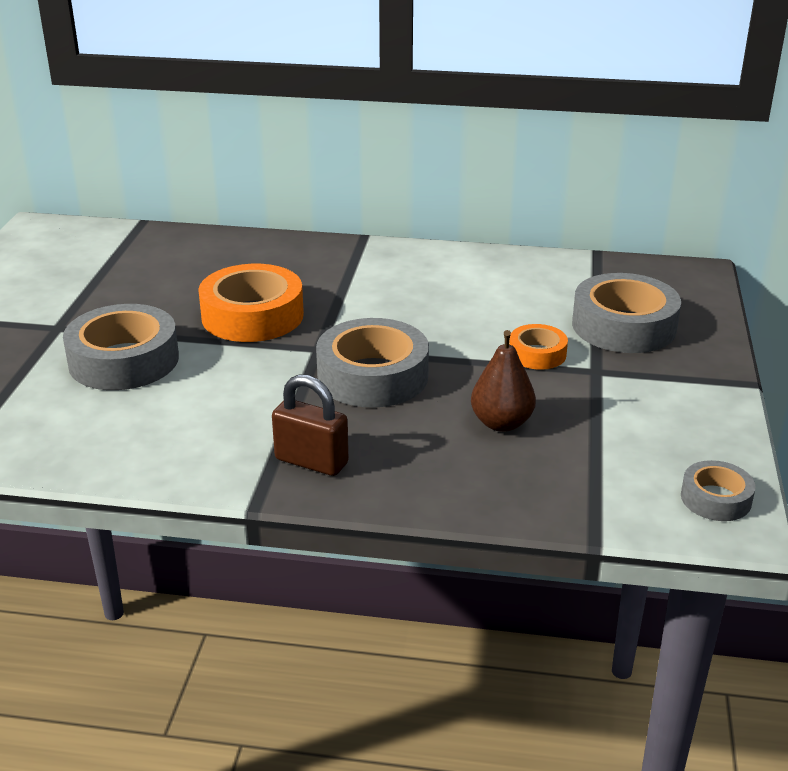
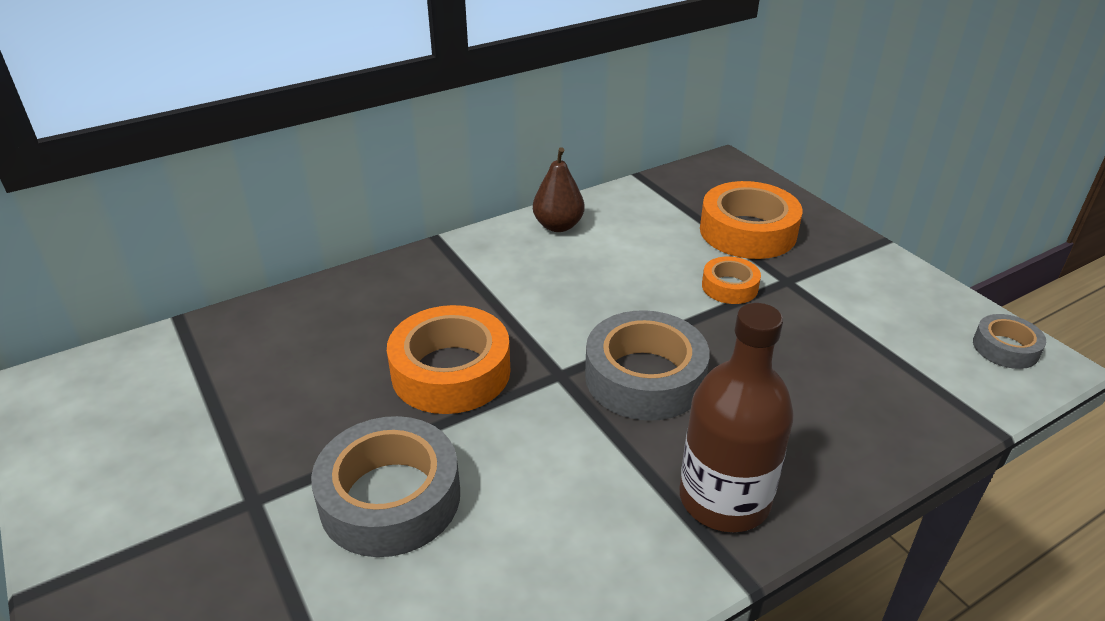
camera: 40 degrees left, 5 degrees up
brown padlock [272,374,349,476] -> brown bottle [680,303,794,532]
brown pear [471,330,536,432] -> brown pear moved to [533,147,585,232]
grey tape [572,273,681,353] -> orange tape [700,181,803,259]

